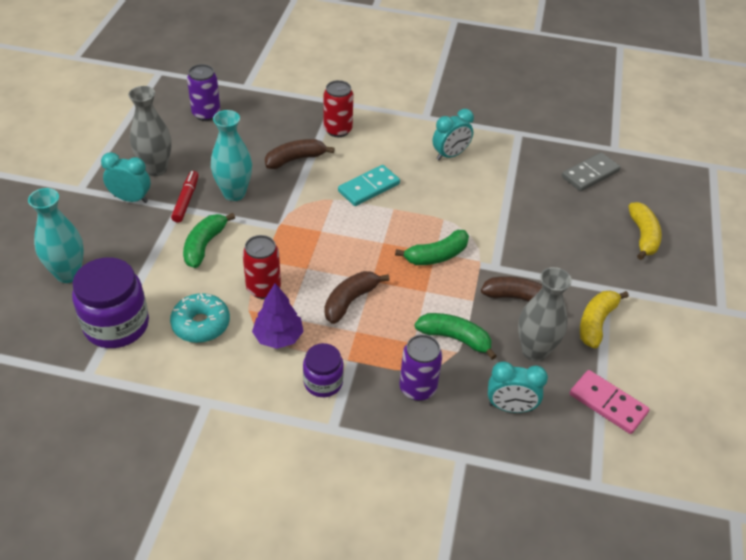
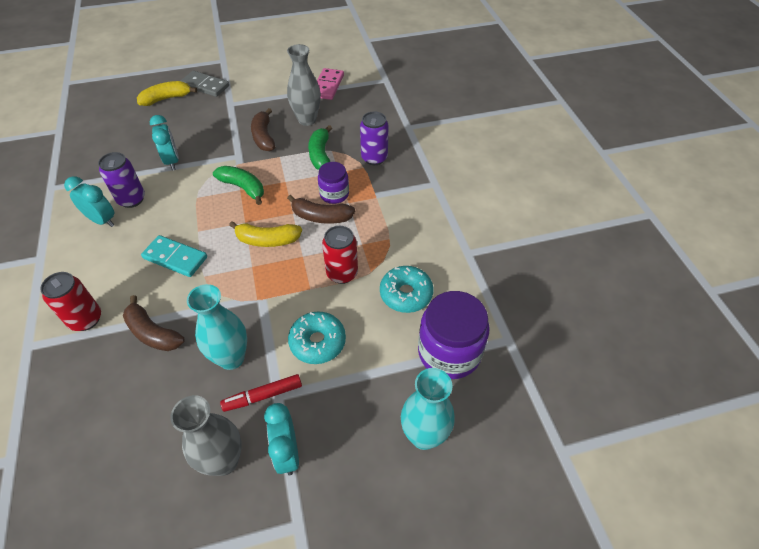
camera: 115 degrees left, 5 degrees up
green banana [183,213,235,268] -> turquoise donut [288,311,346,364]
purple can [187,64,221,121] -> purple can moved to [98,152,145,208]
purple tree [252,283,304,349] -> none
purple jar [303,343,344,397] -> purple jar moved to [318,162,349,204]
turquoise clock [488,362,548,413] -> turquoise clock moved to [150,115,179,170]
grey domino [561,152,621,191] -> grey domino moved to [181,71,229,97]
yellow banana [580,291,629,349] -> yellow banana moved to [229,221,302,247]

